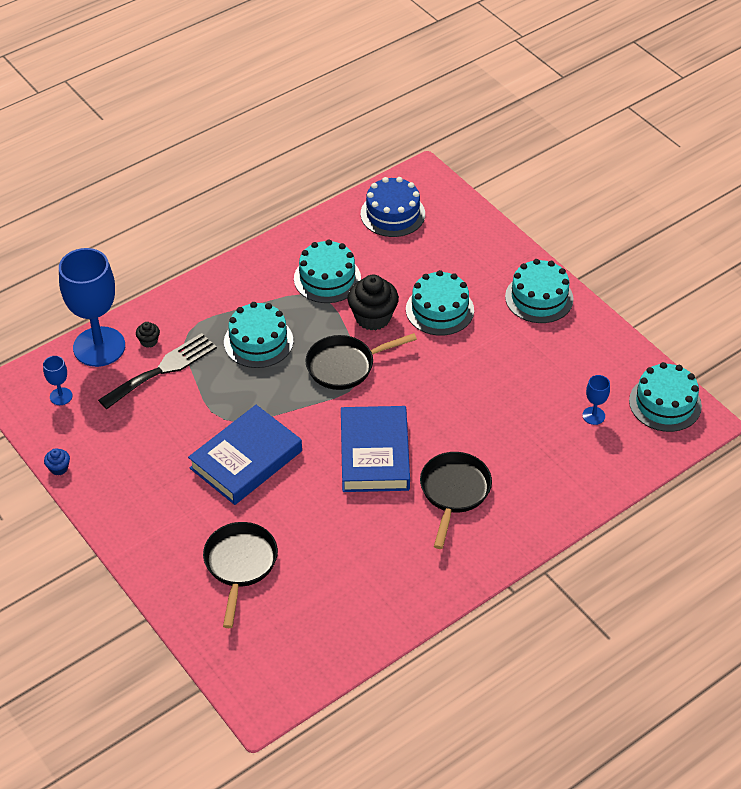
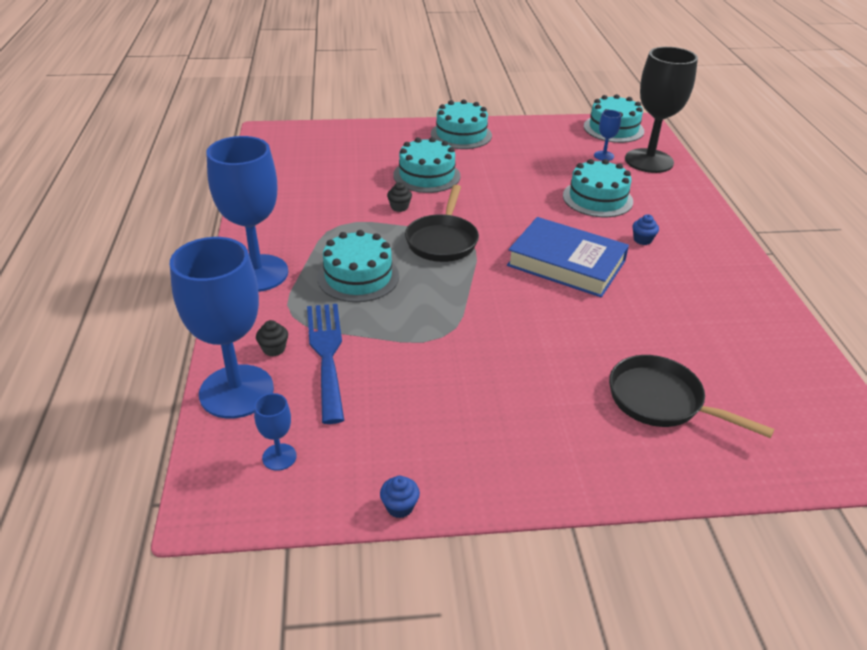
camera: 60 degrees left, 10 degrees down
black fork [98,333,217,409] -> blue fork [307,304,344,424]
blue book [188,405,302,505] -> none
turquoise cake [294,240,361,303] -> turquoise cake moved to [563,159,633,217]
black cupcake [348,275,399,330] -> black cupcake [387,182,412,212], size x0.47
blue cake [361,177,425,237] -> none
black pan [420,452,492,549] -> blue cupcake [632,214,659,245]
none -> blue goblet [206,136,288,292]
none -> black goblet [625,47,698,173]

